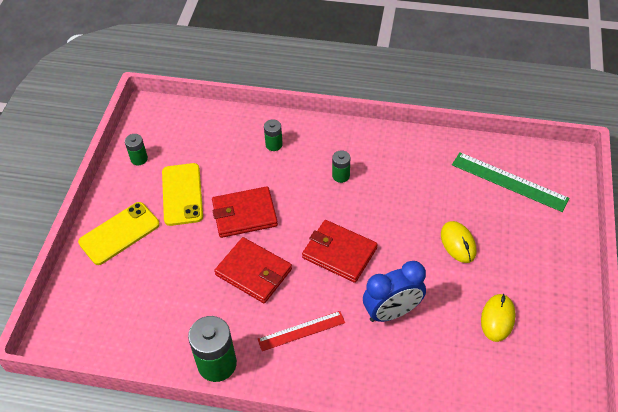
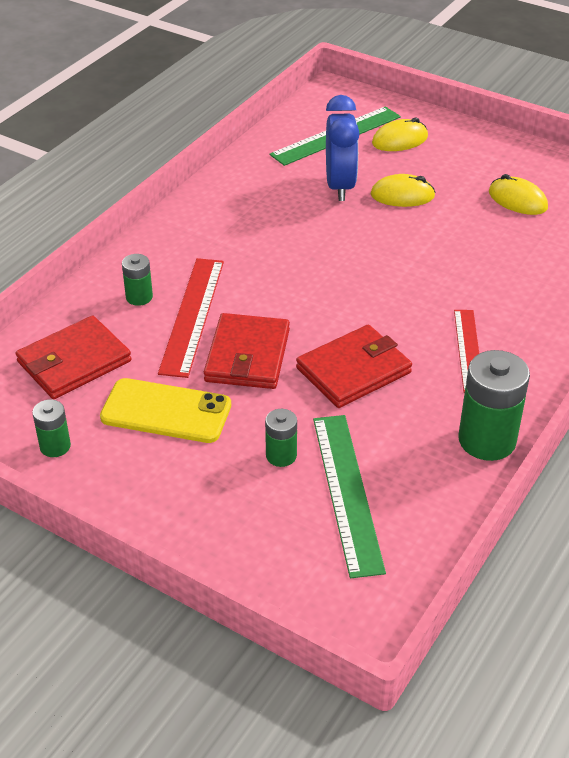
camera: 70 degrees left, 10 degrees down
yellow phone [78,202,160,265] -> none
red wallet [302,220,378,283] -> red wallet moved to [16,316,132,399]
green battery [332,150,350,183] -> green battery moved to [265,409,297,467]
blue clock [363,261,426,322] -> blue clock moved to [326,95,360,201]
none -> red ruler [158,258,224,378]
none -> green ruler [313,415,386,578]
none -> yellow mouse [372,118,428,151]

